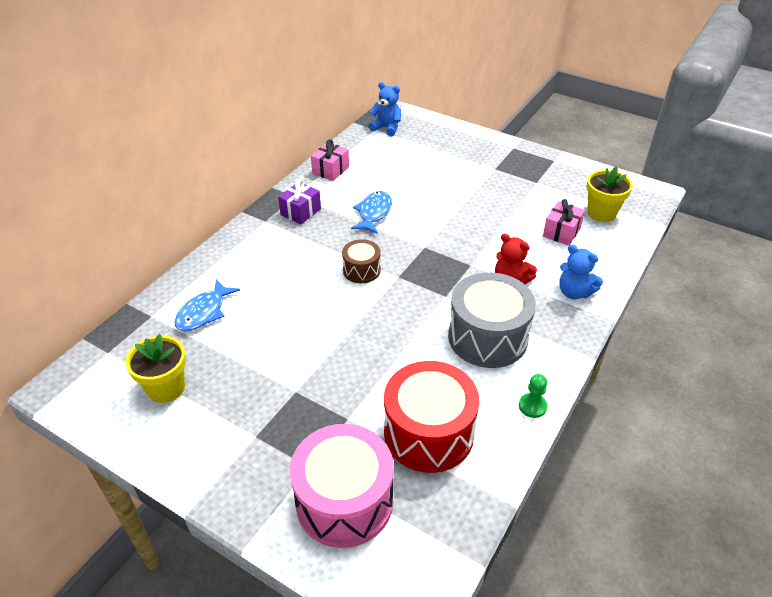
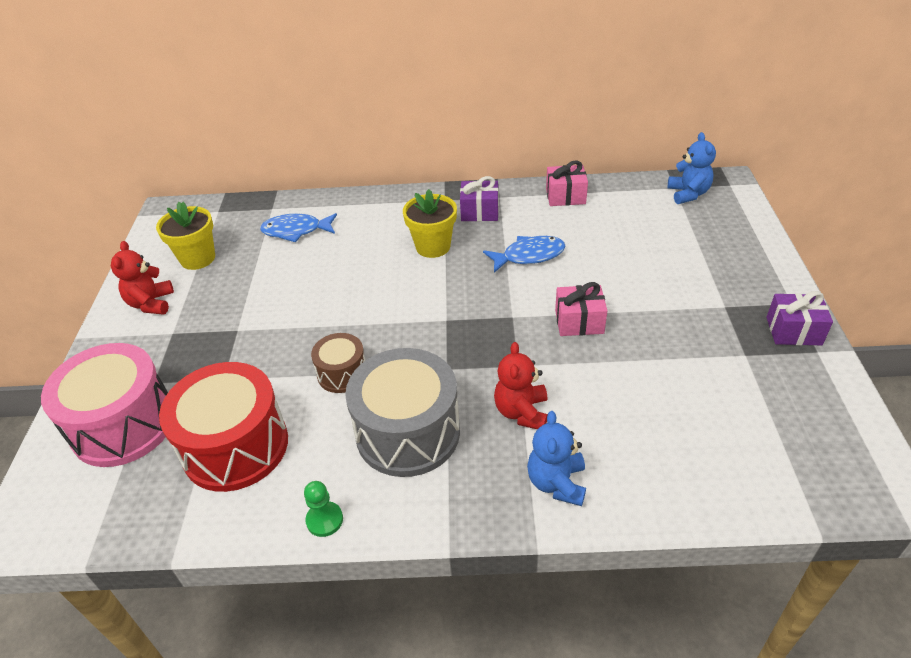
camera: 60 degrees right, 0 degrees up
brown drum [342,239,381,283] -> brown drum moved to [311,333,366,393]
pink gift [543,199,585,246] -> pink gift moved to [555,282,608,336]
yellow flower pot [587,166,633,222] -> yellow flower pot moved to [403,189,457,258]
none -> red teddy bear [111,241,174,315]
none -> purple gift [767,291,833,345]

